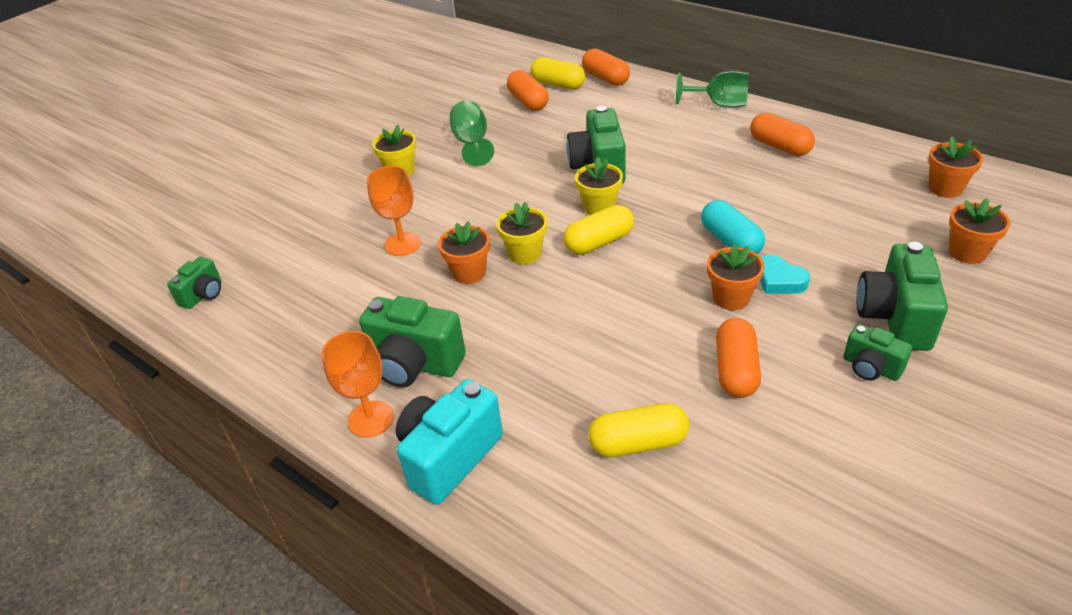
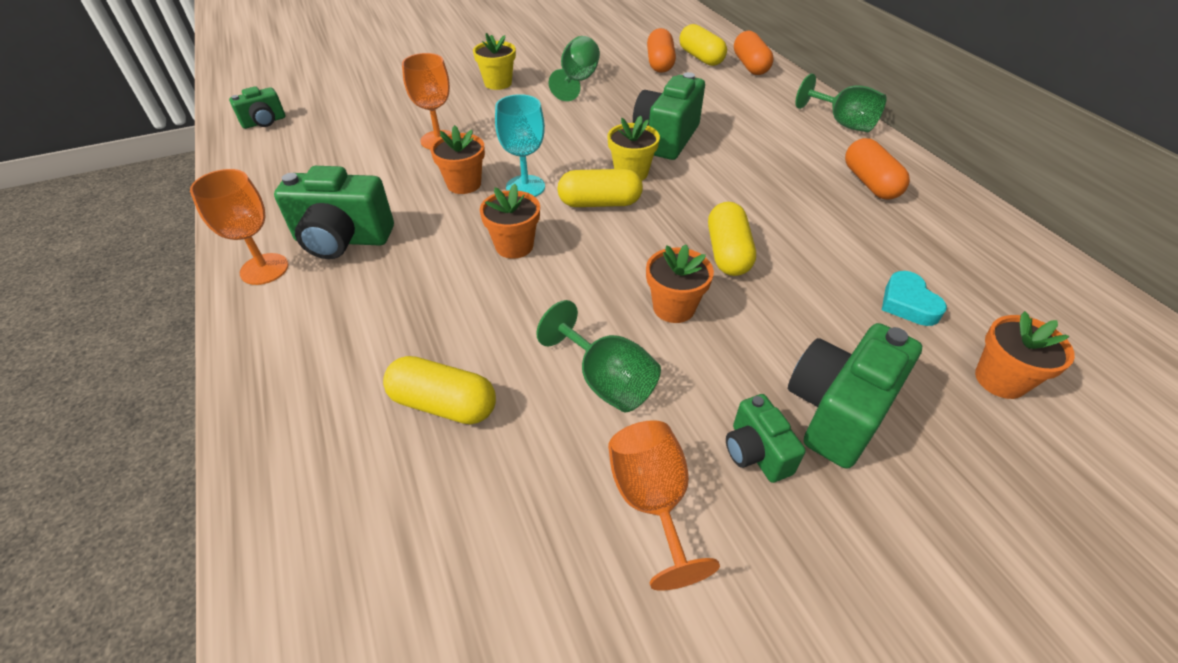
camera: 25 degrees right, 5 degrees up
green camera [359,296,466,387] -> green camera turned 45 degrees counterclockwise [274,166,394,259]
turquoise camera [396,379,503,505] -> none
yellow flower pot [497,202,547,265] -> turquoise goblet [495,94,545,197]
turquoise capsule [701,200,765,254] -> yellow capsule [708,202,756,276]
orange capsule [716,318,761,398] -> green goblet [536,300,661,412]
turquoise heart [760,255,810,294] -> turquoise heart moved to [882,271,947,326]
orange flower pot [928,136,983,198] -> orange flower pot moved to [480,184,540,259]
none -> orange goblet [608,420,720,591]

